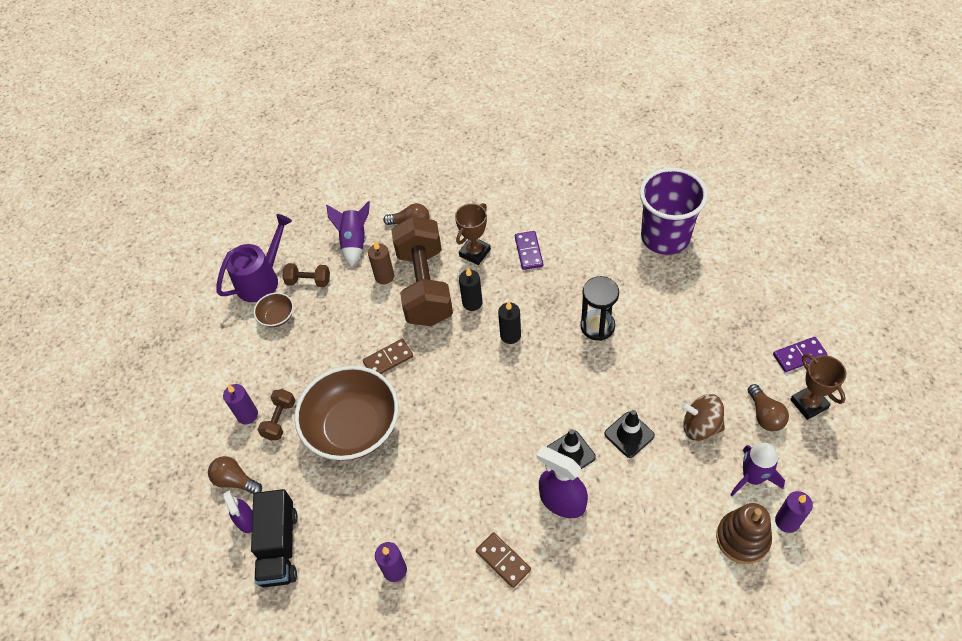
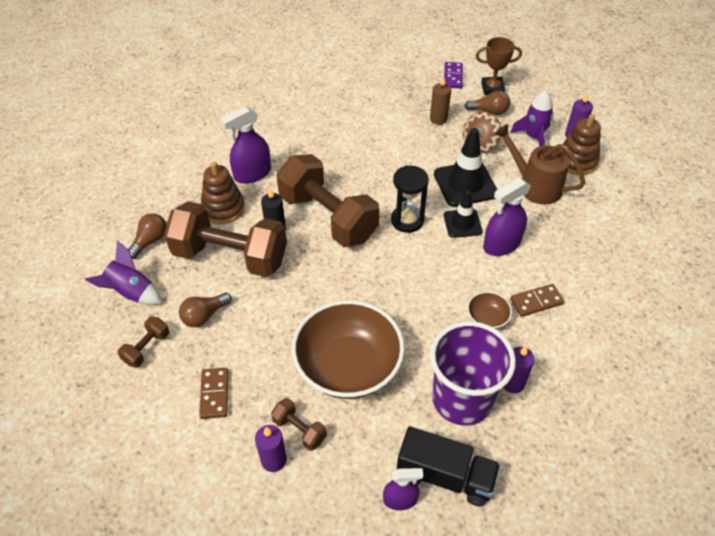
camera: 70 degrees left, 5 degrees down
brown light bulb [208,456,262,494] -> brown light bulb moved to [179,292,232,327]
purple watering can [216,214,292,302] -> none
brown bowl [254,292,294,327] -> brown bowl moved to [467,291,512,329]
brown domino [363,339,413,374] -> brown domino moved to [199,368,228,419]
brown candle [368,241,394,284] -> brown candle moved to [430,76,451,125]
brown trophy [455,203,491,265] -> brown stacking toy [201,162,245,224]
black candle [498,301,521,344] -> brown dumbbell [276,154,379,247]
purple domino [515,231,543,270] -> purple spray bottle [221,106,271,184]
black hourglass [580,276,619,341] -> black hourglass moved to [391,165,429,233]
black traffic cone [604,410,655,458] -> black traffic cone [434,128,497,207], size x1.63
purple cup [639,168,708,255] -> purple cup moved to [430,321,516,426]
none -> brown watering can [494,124,585,205]

